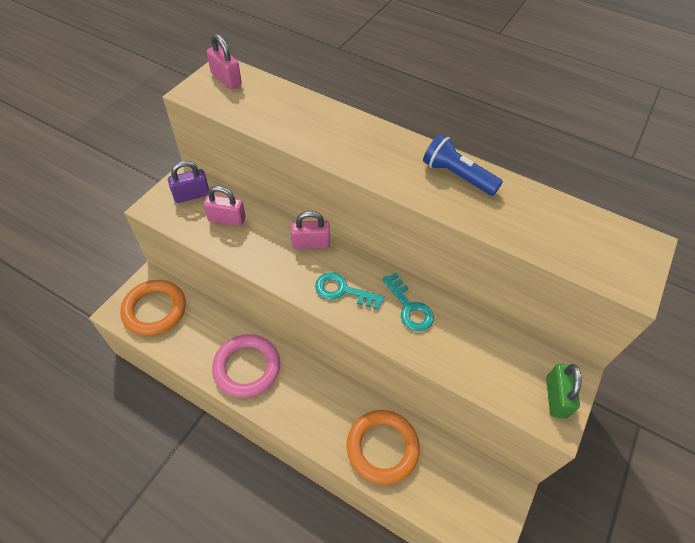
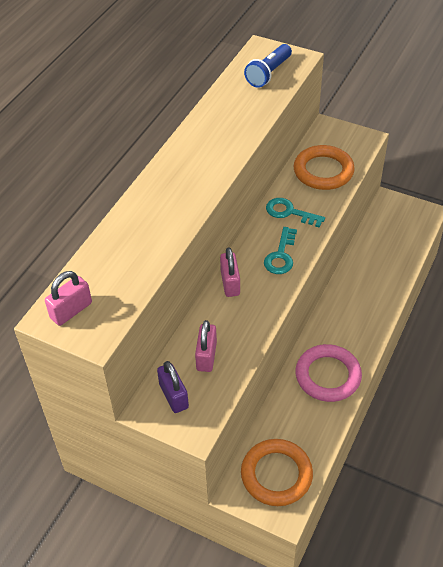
camera: 90 degrees left, 5 degrees down
orange ring [347,410,420,485] -> orange ring moved to [294,145,355,190]
turquoise key [382,273,434,331] -> turquoise key turned 120 degrees counterclockwise [266,198,325,227]
blue flashlight [423,134,503,196] -> blue flashlight moved to [244,44,292,88]
green padlock [546,364,582,419] -> none

